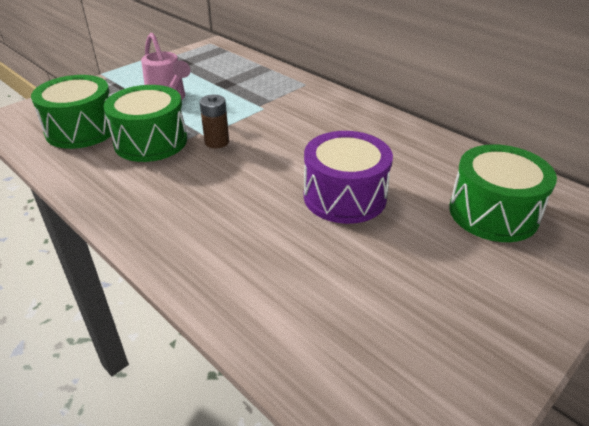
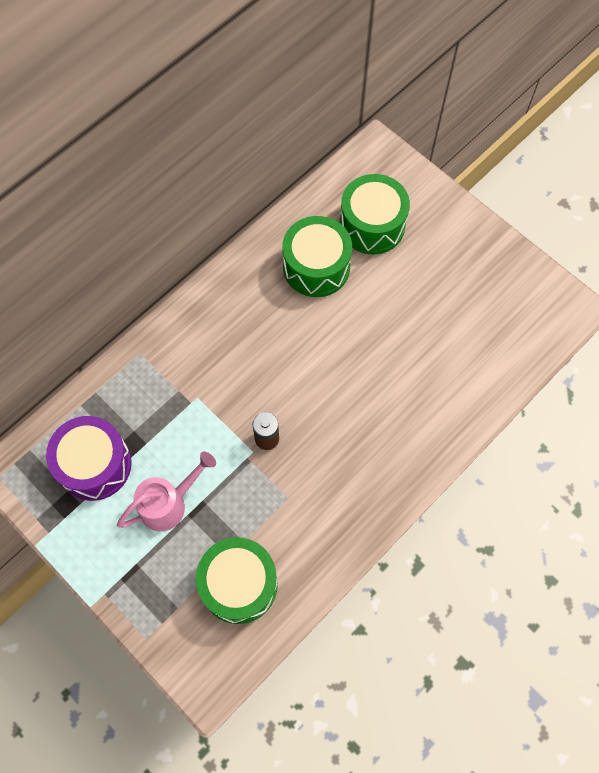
camera: 90 degrees left, 30 degrees up
green drum [103,85,187,162] -> green drum moved to [282,216,352,297]
purple drum [304,131,393,224] -> purple drum moved to [46,416,132,501]

